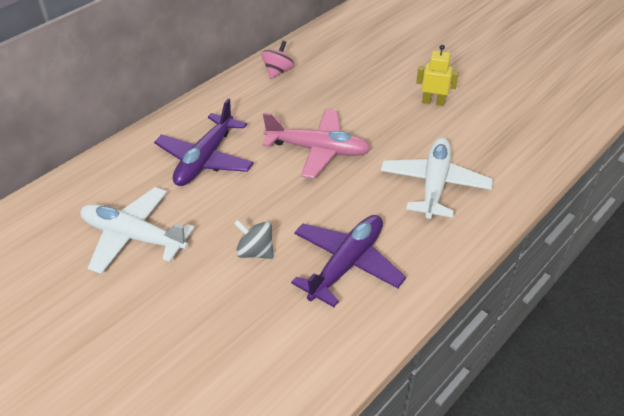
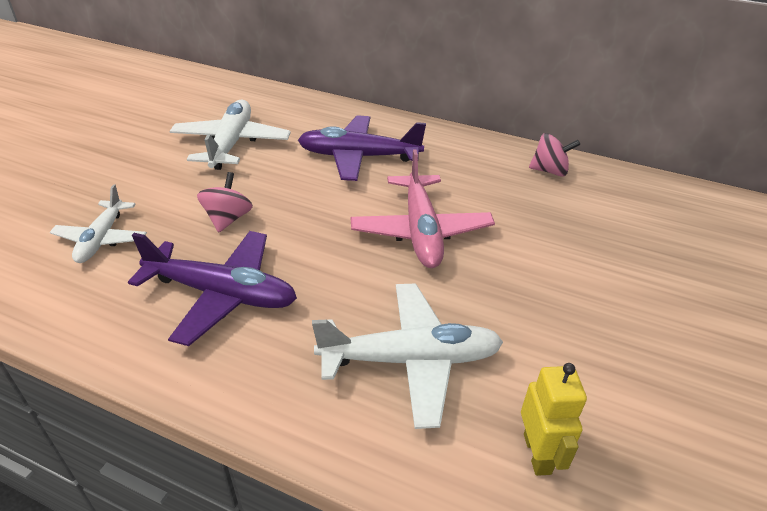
camera: 70 degrees right, 5 degrees down
grey spinning top [234,220,274,259] -> pink spinning top [197,172,253,232]
yellow robot [416,45,459,106] -> yellow robot moved to [521,363,587,476]
none -> white plane [50,184,147,263]

